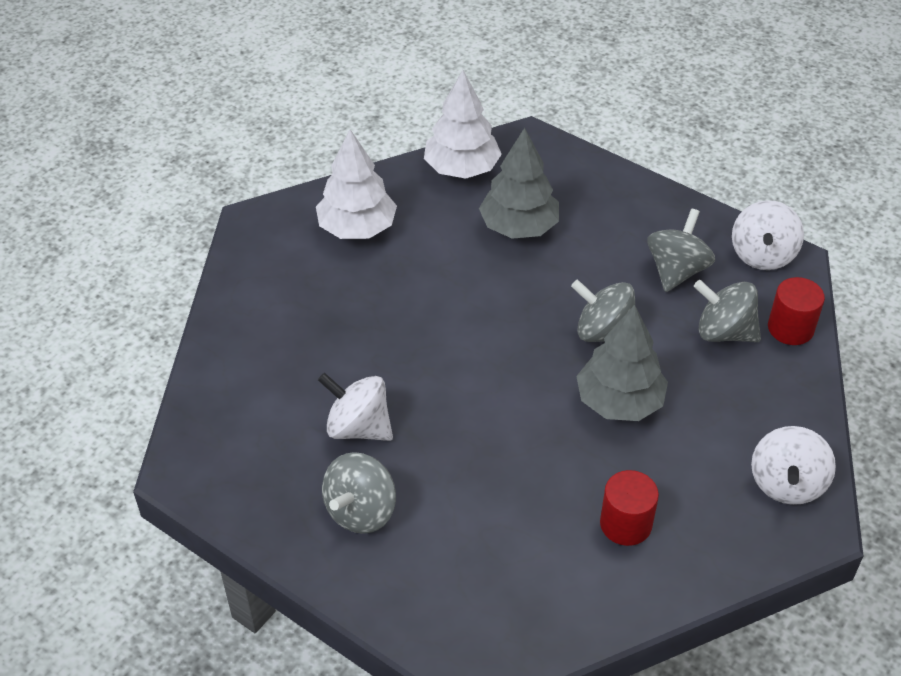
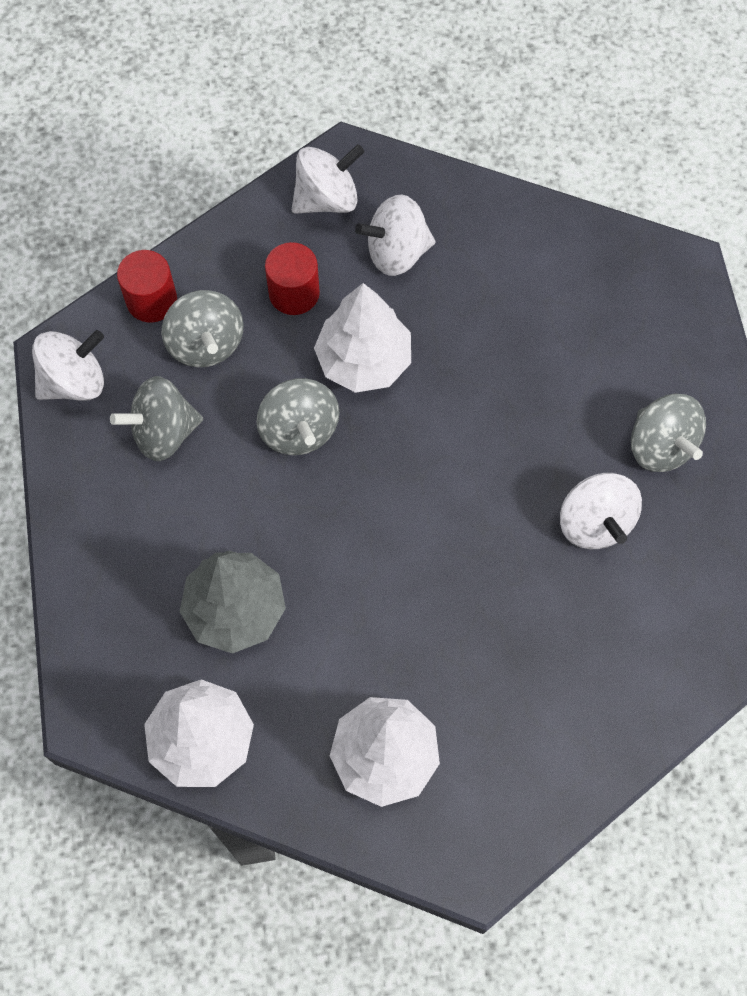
camera: 135 degrees left, 20 degrees up
grey spinning top [322,452,396,534] -> grey spinning top turned 75 degrees clockwise [631,394,706,472]
grey tree [576,305,668,421] -> white tree [314,283,411,393]
red cylinder [600,470,659,546] -> red cylinder moved to [265,242,320,315]
none -> white spinning top [355,195,435,276]

